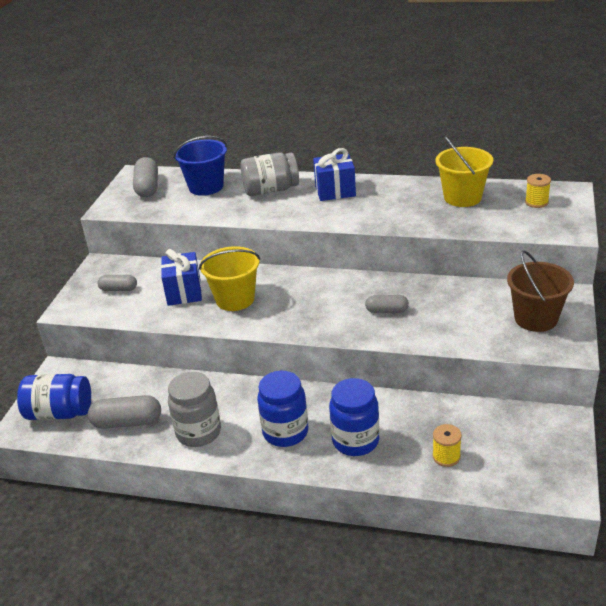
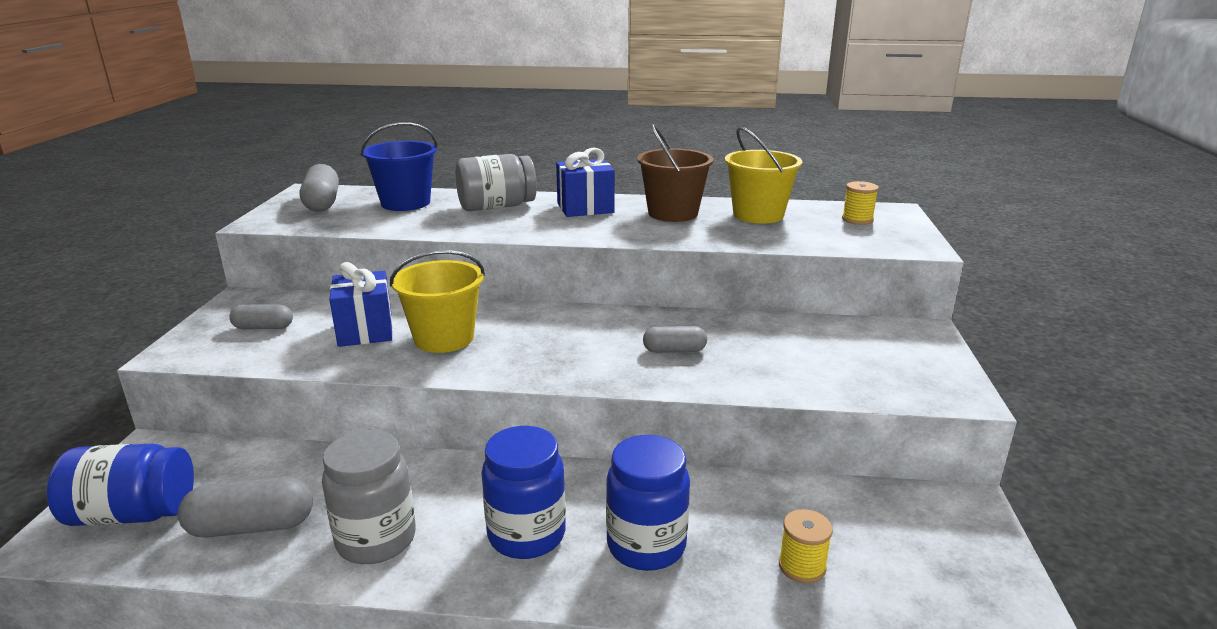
camera: 10 degrees left, 10 degrees down
brown bucket [507,250,574,332] -> brown bucket moved to [637,124,713,222]

